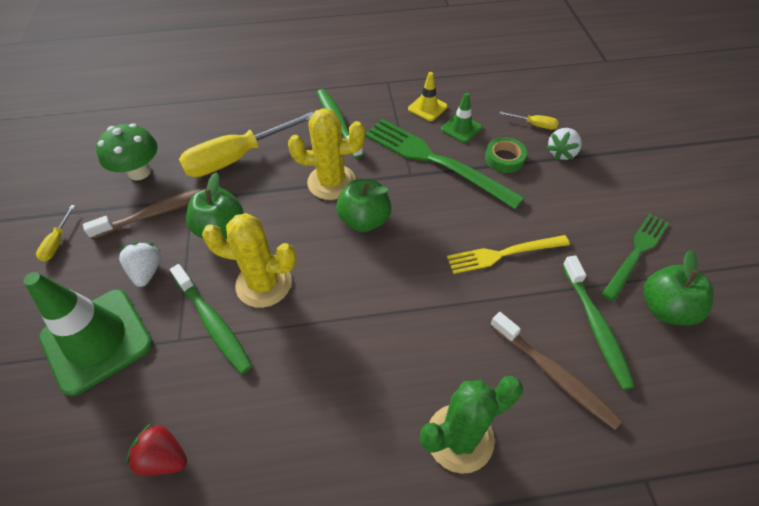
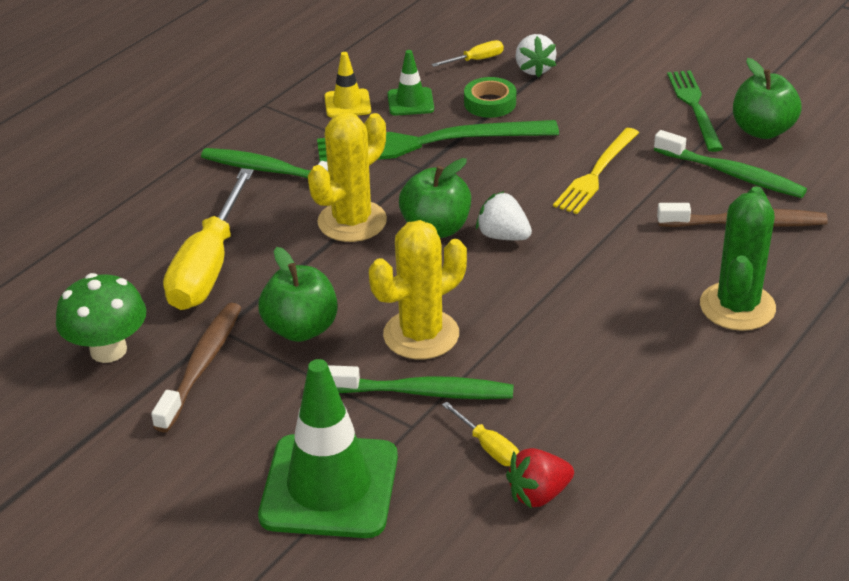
camera: 45 degrees left, 15 degrees down
yellow screwdriver [36,205,75,262] -> yellow screwdriver moved to [442,402,519,466]
white strawberry [119,242,161,287] -> white strawberry moved to [476,191,532,240]

